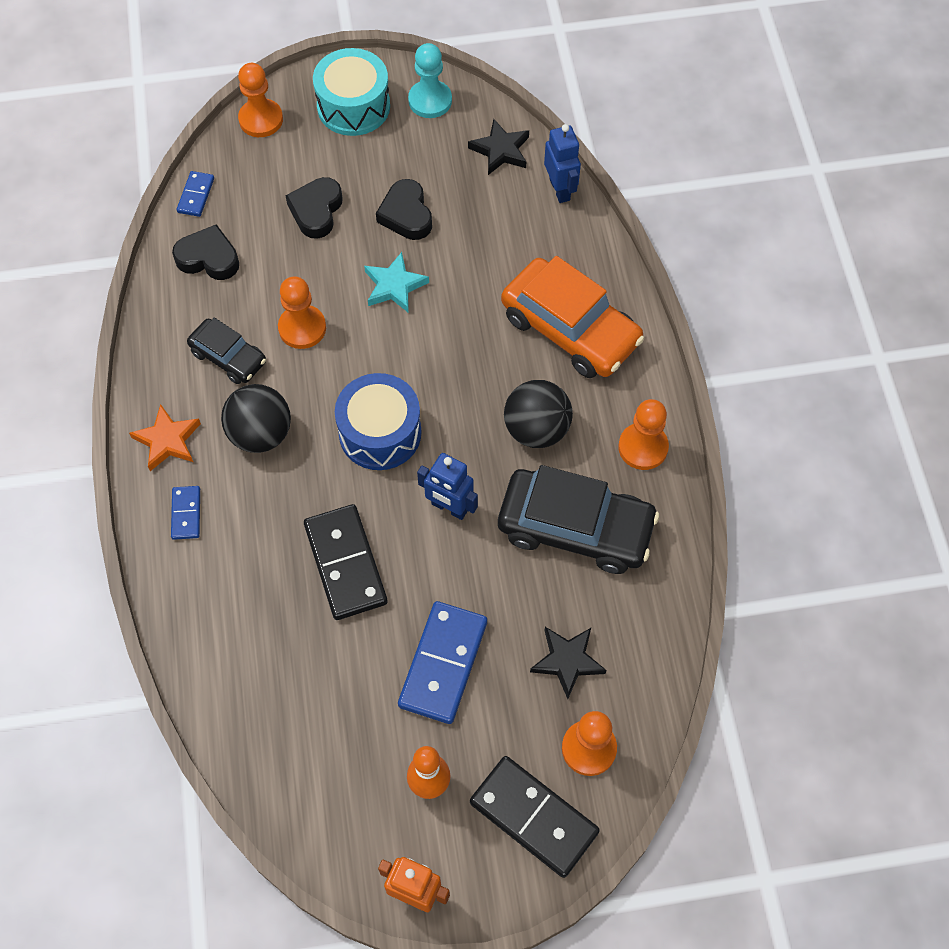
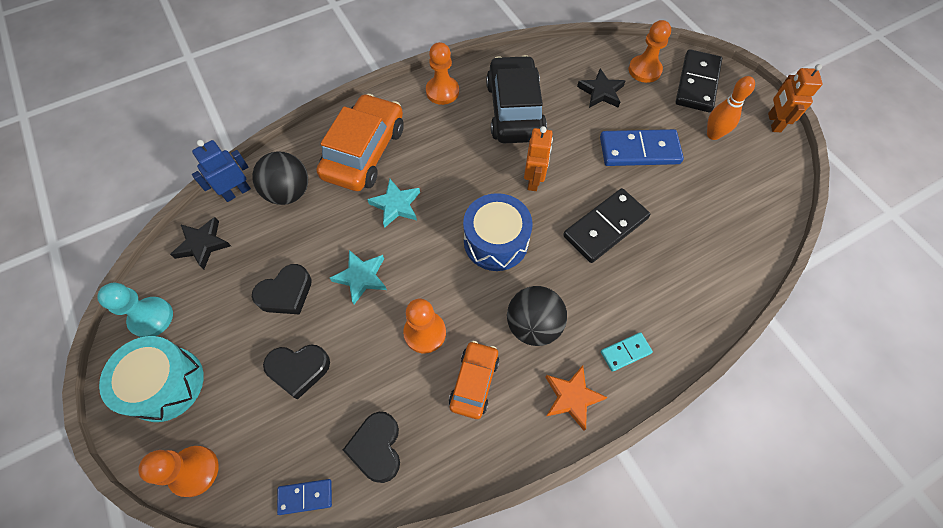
camera: 110 degrees left, 0 degrees up
blue domino [171,486,200,540] -> turquoise domino [601,332,653,372]
black car [187,318,266,384] -> orange car [449,341,499,419]
blue robot [417,453,478,520] -> orange robot [524,126,553,191]
black ball [504,380,573,448] -> black ball moved to [252,151,308,205]
none -> turquoise star [367,179,420,228]

